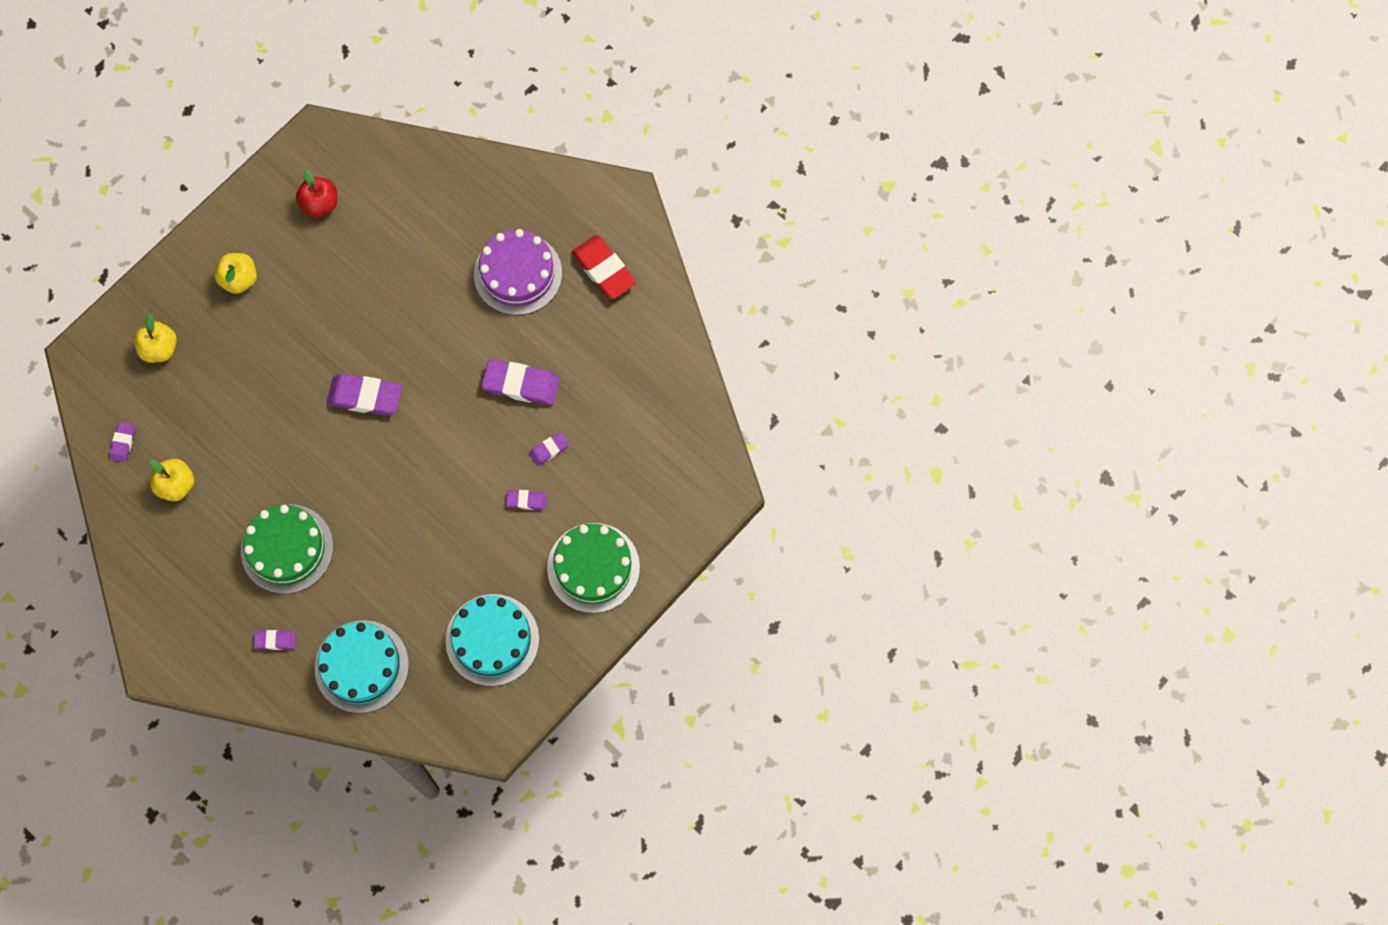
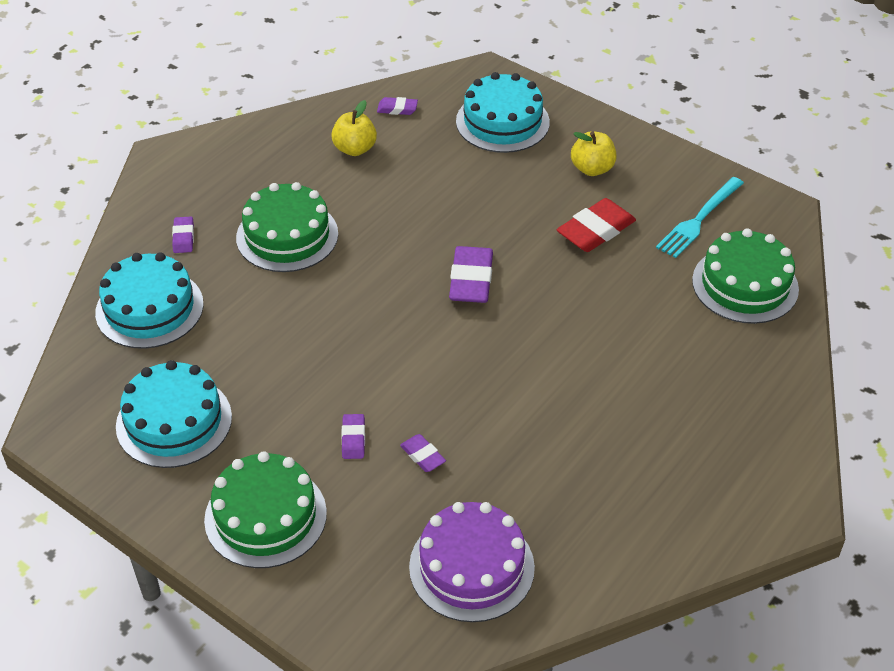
camera: 85 degrees right, 25 degrees down
yellow apple [133,314,177,363] -> turquoise cake [456,72,550,153]
red apple [296,169,337,217] -> turquoise fork [656,177,744,258]
purple cake [474,229,562,315] -> purple cake moved to [409,502,535,622]
purple eraser [482,359,560,405] -> none
red eraser [572,235,636,299] -> red eraser moved to [557,198,636,252]
none -> green cake [692,228,799,324]

